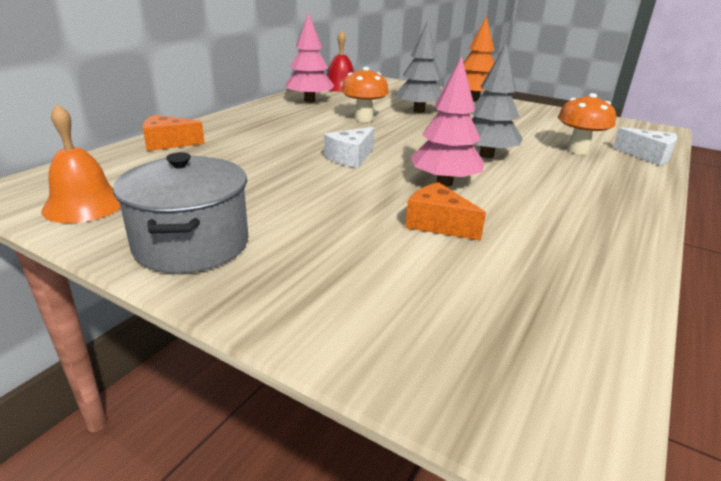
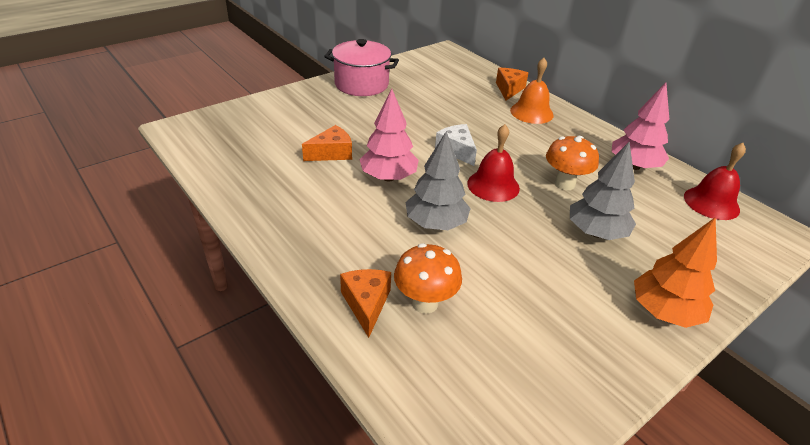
camera: 110 degrees right, 10 degrees up
orange bell [41,104,121,223] -> orange bell moved to [510,58,554,124]
grey pot [113,152,248,274] -> pink pot [324,39,399,96]
white cheese [613,127,677,166] -> none
none -> orange cheese [340,269,391,338]
none -> red bell [467,124,520,202]

